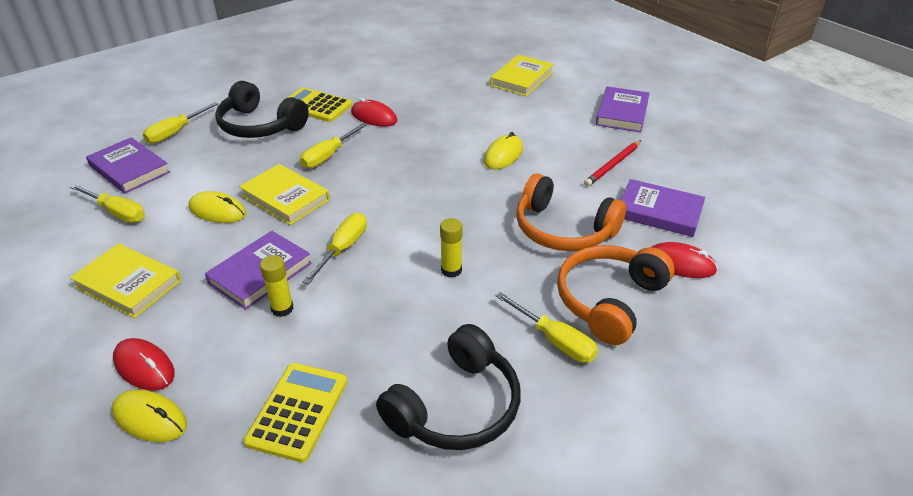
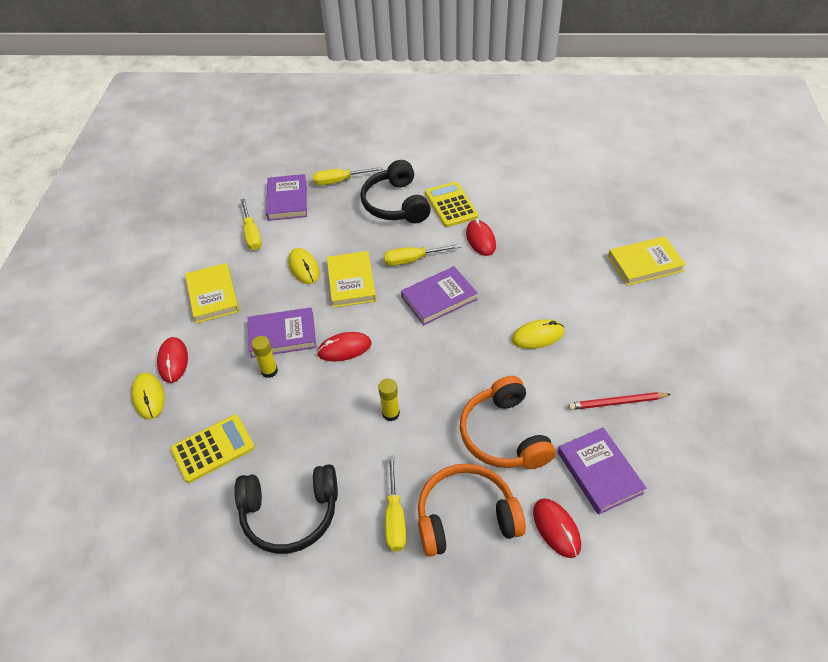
camera: 45 degrees right, 10 degrees up
yellow screwdriver [303,213,367,285] -> red mouse [317,332,372,362]
purple book [596,86,650,132] -> purple book moved to [401,266,478,325]

